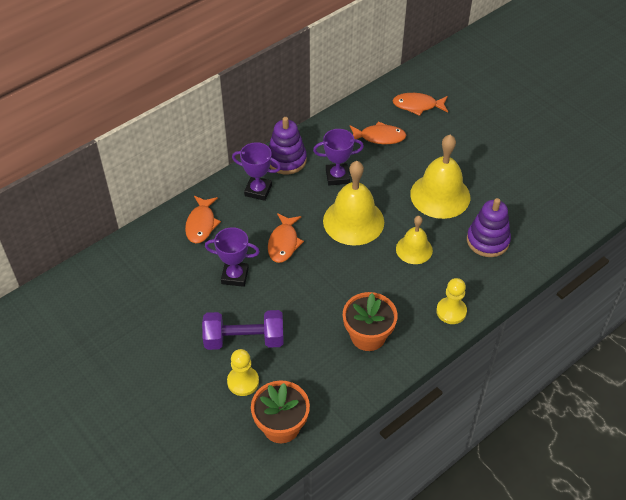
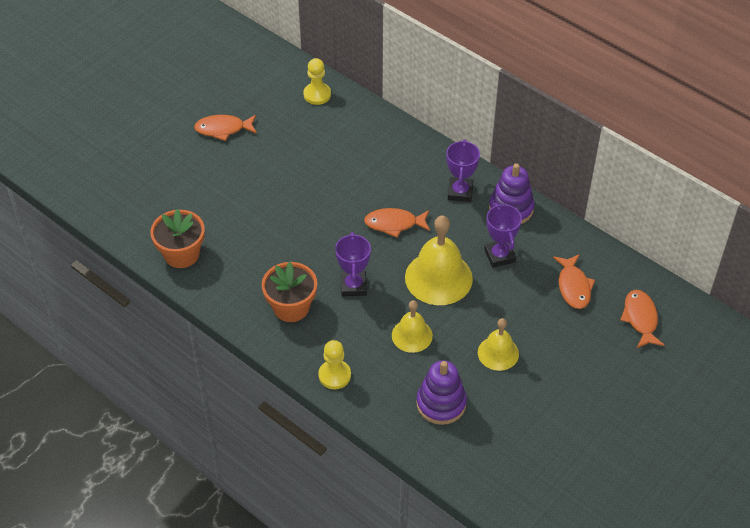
camera: 80 degrees right, 0 degrees up
orange fish [185,196,221,243] -> orange fish moved to [194,115,257,141]
purple dumbbell [202,310,284,350] -> none
purple trophy [205,227,260,287] -> purple trophy moved to [335,232,371,296]
yellow pawn [227,349,259,396] -> yellow pawn moved to [303,58,331,105]
yellow bell [410,135,470,219] -> yellow bell [478,318,519,371], size x0.59

